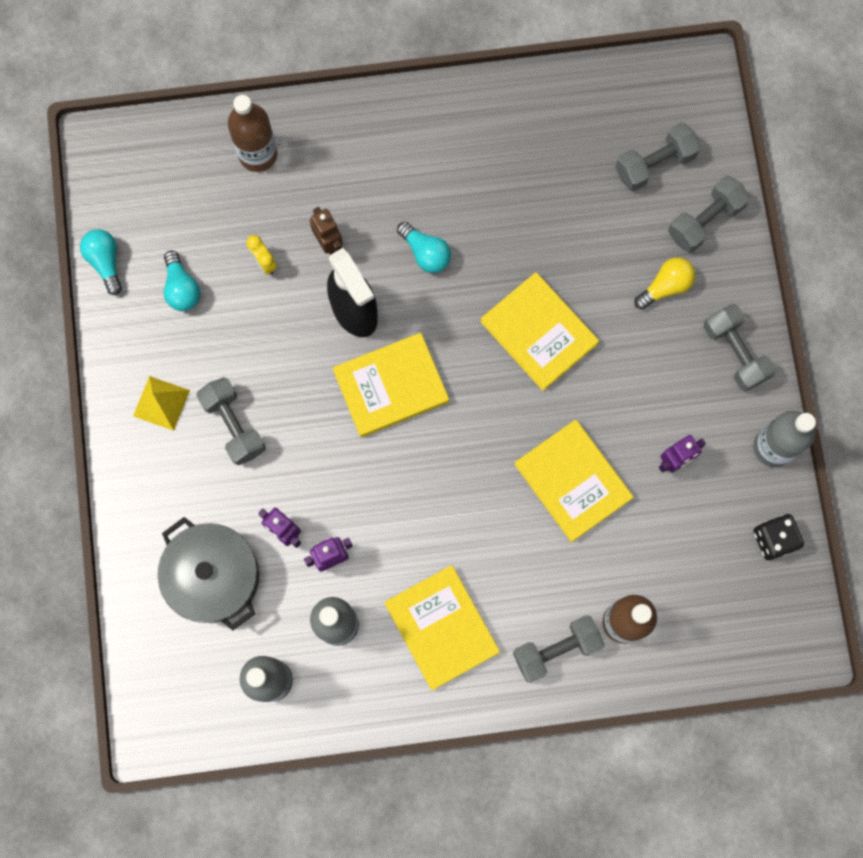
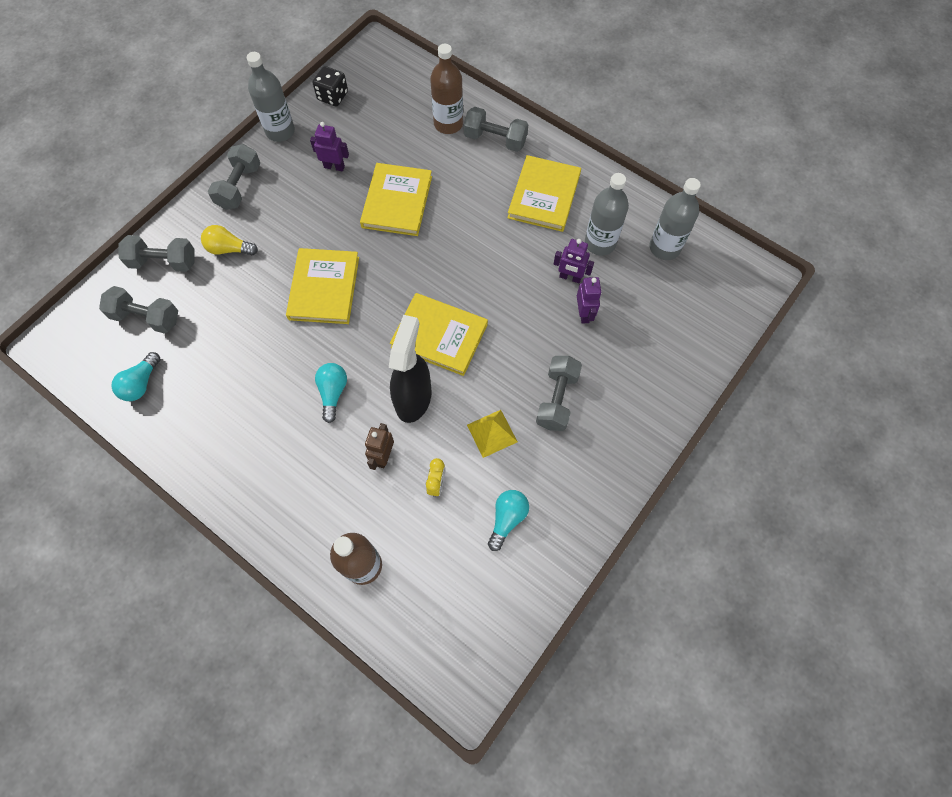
camera: 135 degrees left, 10 degrees down
turquoise light bulb [80,229,122,295] -> turquoise light bulb moved to [112,352,161,401]
yellow pyramid [133,376,190,431] -> yellow pyramid moved to [467,410,518,458]
grey pot [158,517,259,630] -> none

